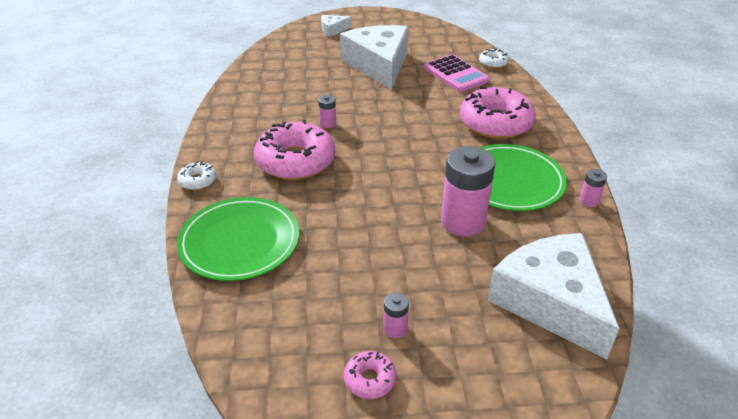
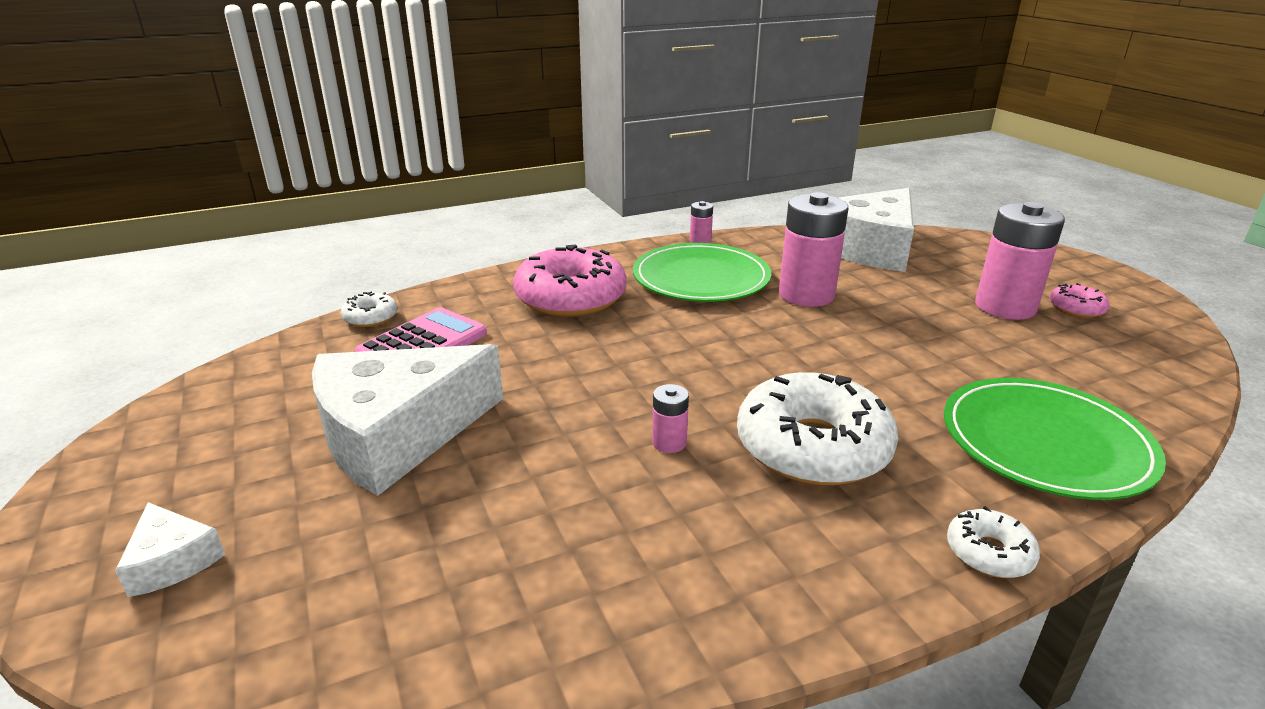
camera: 110 degrees left, 10 degrees down
pink donut [254,120,335,180] -> white donut [737,372,898,486]
pink battery [383,292,409,338] -> pink battery [975,202,1065,320], size x2.22

